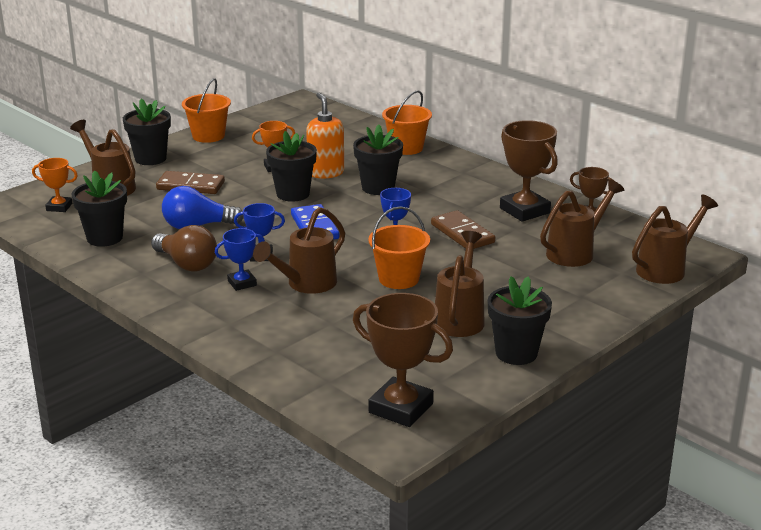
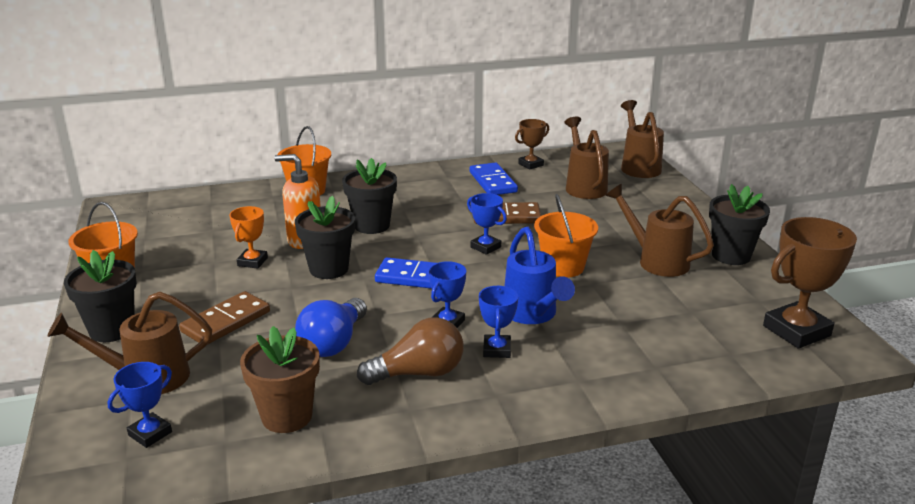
camera: 60 degrees left, 0 degrees up
orange trophy [32,158,78,212] -> blue trophy [108,362,172,448]
black flower pot [71,170,127,247] -> brown flower pot [240,326,320,433]
brown watering can [253,207,345,294] -> blue watering can [505,227,575,324]
brown trophy [500,120,558,222] -> blue domino [470,162,518,195]

